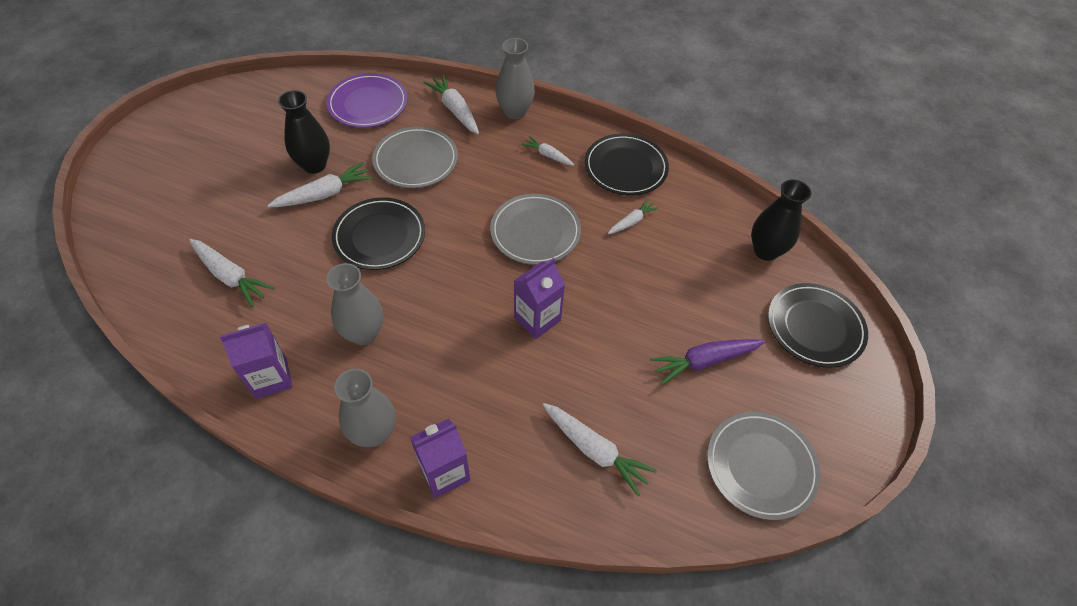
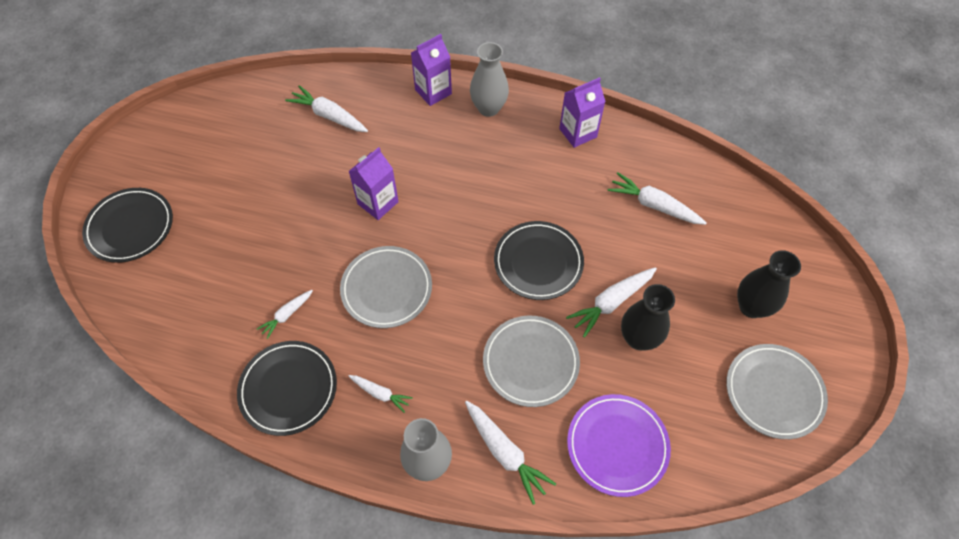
camera: 175 degrees right, 5 degrees up
grey vase [326,263,383,345] -> none
purple carrot [650,339,765,385] -> none
grey plate [707,412,821,520] -> grey plate moved to [726,344,828,439]
black vase [751,179,811,261] -> black vase moved to [737,250,801,318]

